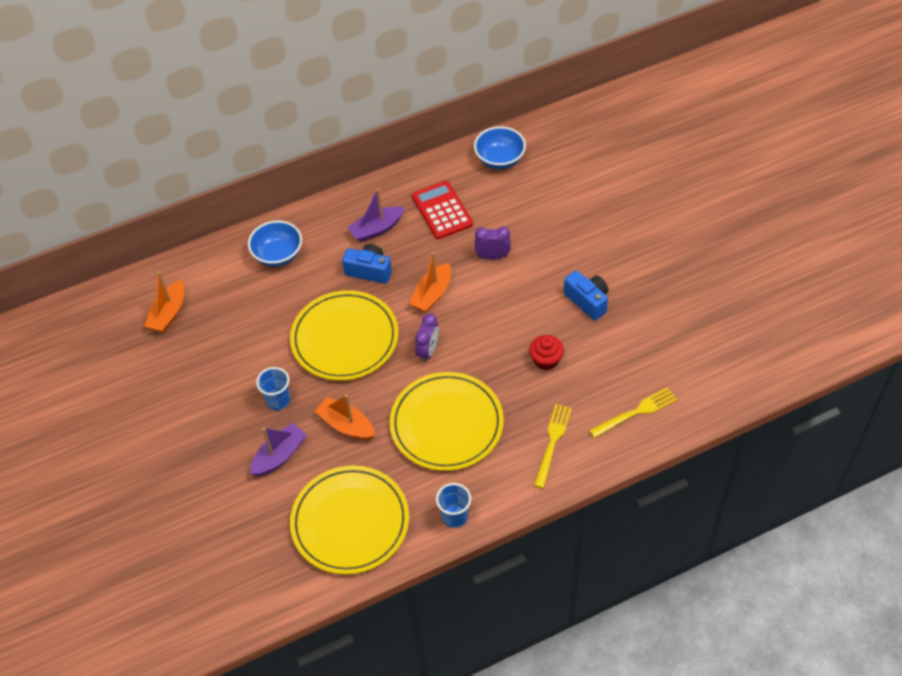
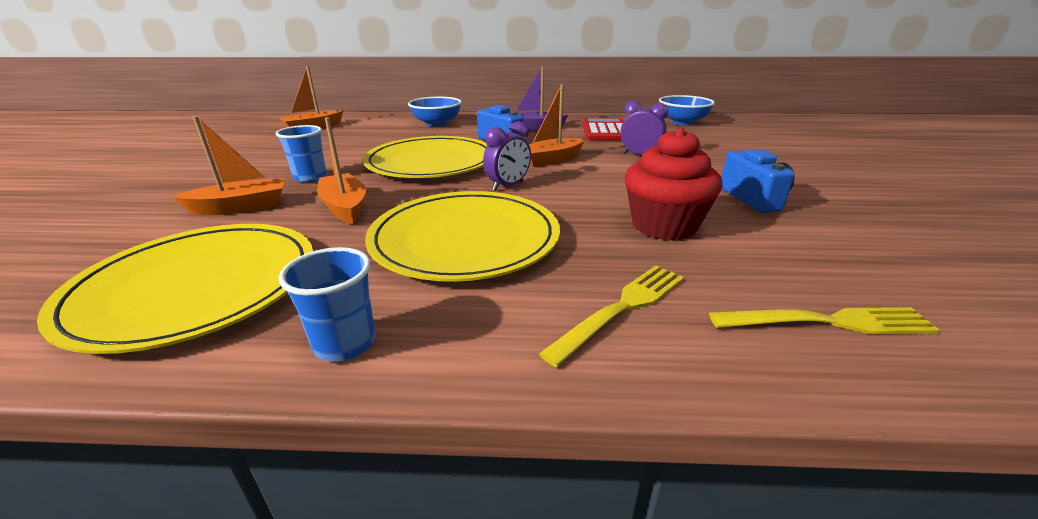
camera: 25 degrees right, 25 degrees down
purple boat [250,423,307,477] -> orange boat [172,116,285,215]
red cupcake [529,335,564,370] -> red cupcake [625,128,722,241], size x1.59

